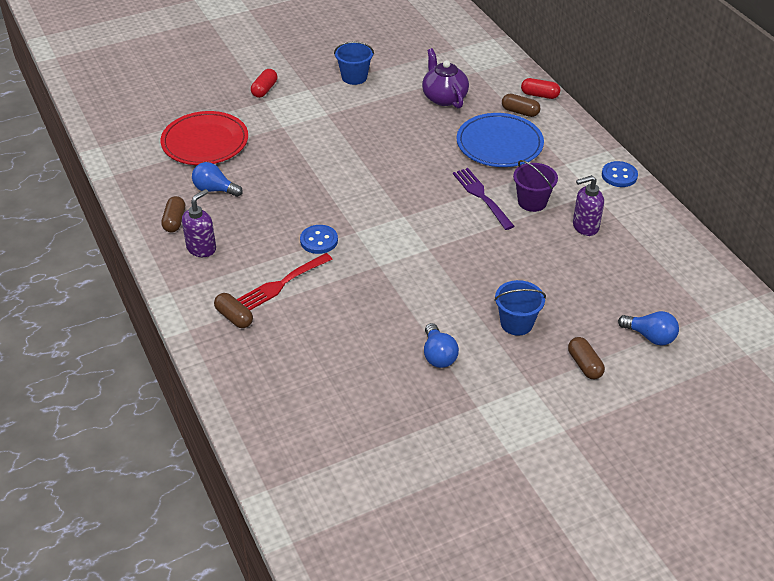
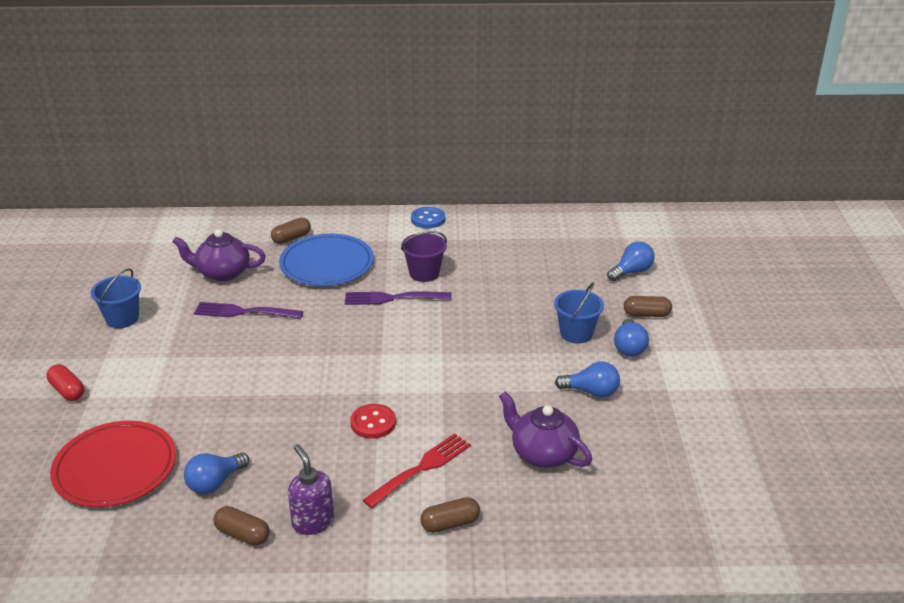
camera: 65 degrees left, 10 degrees down
red fork [237,253,333,310] -> red fork turned 120 degrees counterclockwise [363,433,471,508]
blue button [300,225,338,254] -> red button [350,404,396,439]
red capsule [521,78,560,99] -> none
purple soap dispenser [573,175,604,236] -> none
none -> purple fork [194,302,303,319]
none -> purple teapot [499,391,592,468]
none -> blue light bulb [614,319,649,357]

